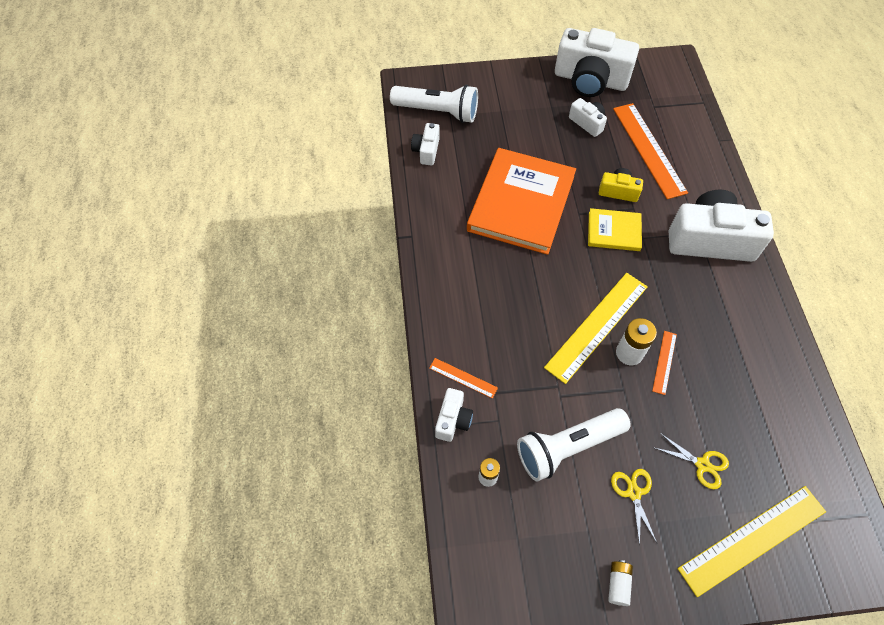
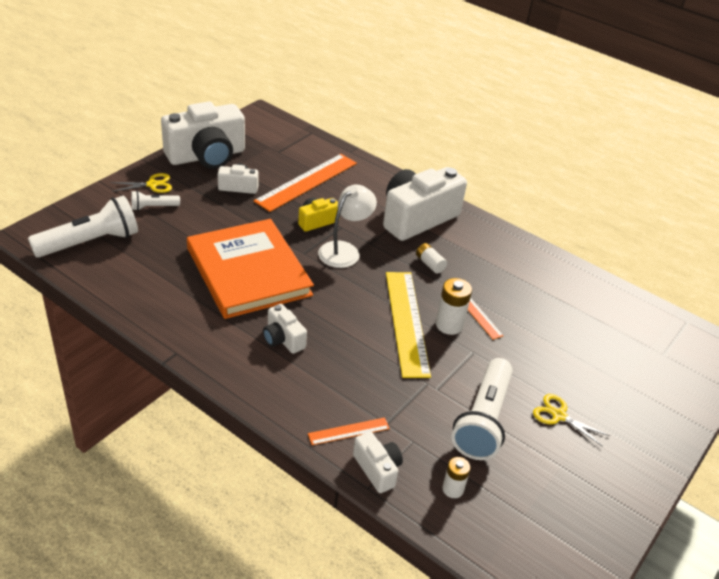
camera: 50 degrees left, 20 degrees down
white camera [411,123,440,166] -> white camera moved to [263,304,307,354]
yellow book [588,208,642,251] -> white lamp [318,185,377,268]
white battery [608,560,633,606] -> white battery moved to [416,243,447,274]
orange ruler [613,103,688,199] -> orange ruler turned 75 degrees counterclockwise [254,154,357,212]
yellow scissors [653,433,729,489] -> yellow scissors moved to [110,173,172,193]
yellow ruler [678,486,826,597] -> none
none -> white flashlight [131,191,180,211]

